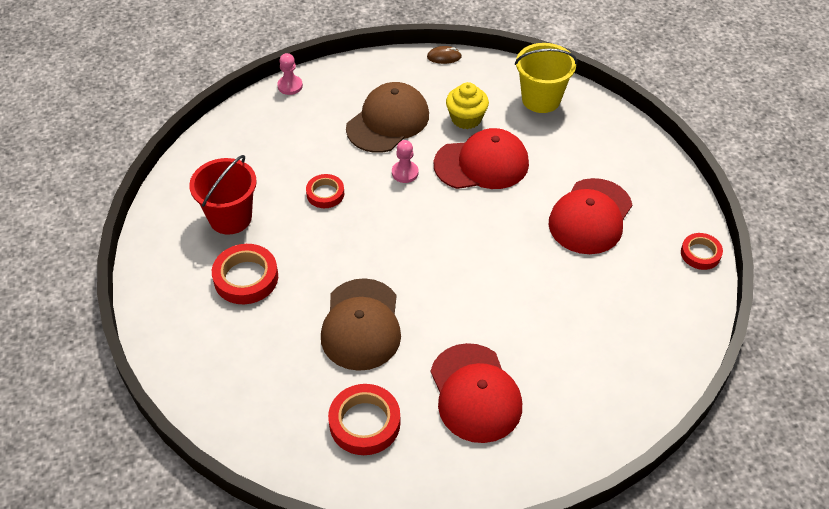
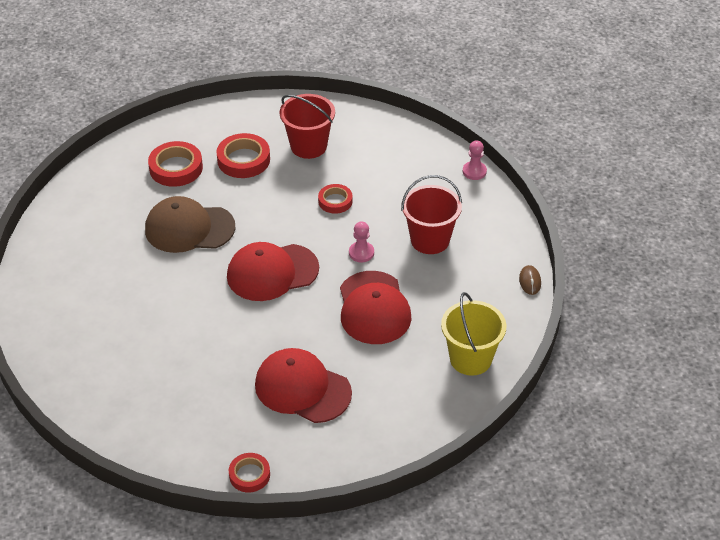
camera: 90 degrees right, 5 degrees down
red tape [328,384,401,455] -> red tape moved to [148,141,203,187]
brown cap [346,82,429,153] -> red bucket [401,175,462,254]
red cap [431,343,522,443] -> red cap moved to [227,242,319,301]
yellow cupcake [446,82,489,129] -> none

